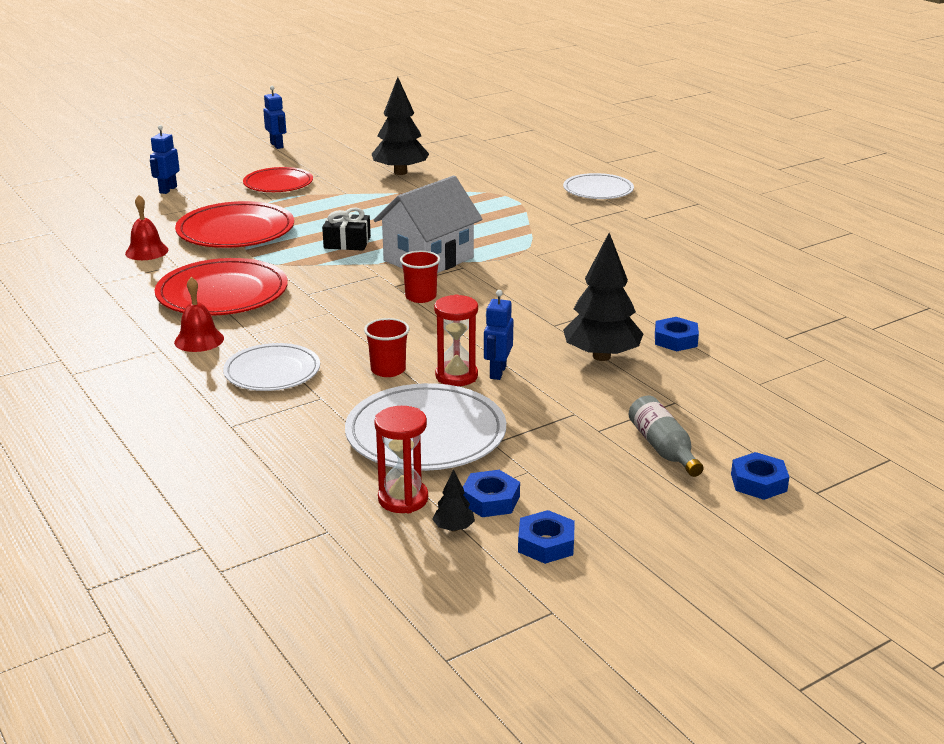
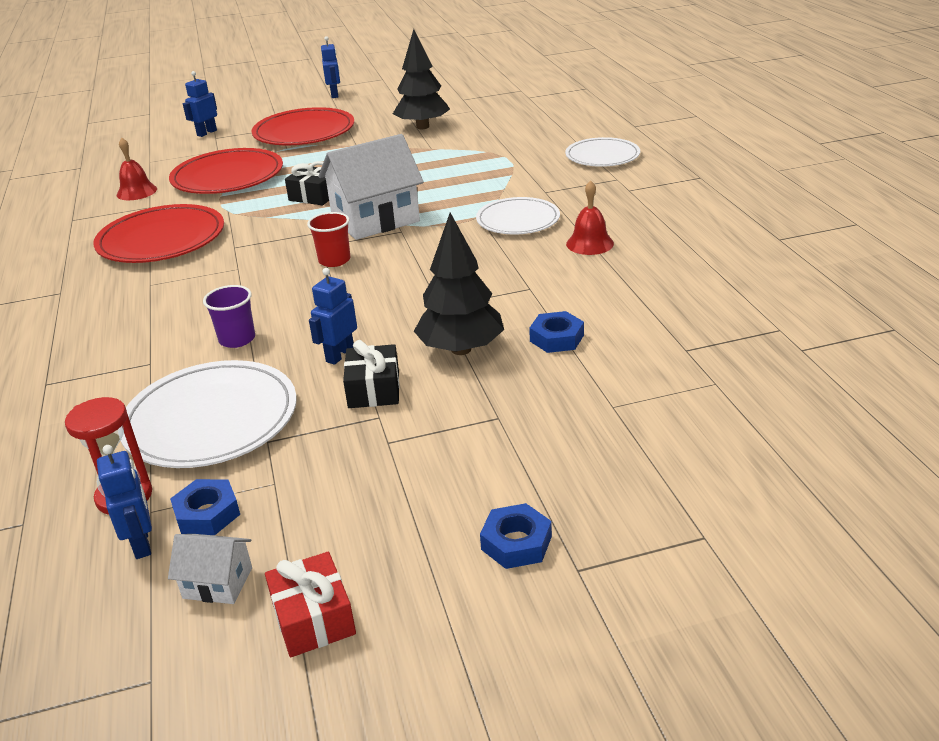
camera: 20 degrees right, 5 degrees up
red bell [174,277,224,352] -> red bell moved to [566,180,614,255]
white plate [223,343,320,391] -> white plate moved to [476,197,560,234]
red plate [243,167,313,192] -> red plate [251,107,354,145], size x1.54
red cup [364,318,409,377] -> purple cup [203,285,255,348]
black tree [432,469,475,531] -> blue robot [97,445,152,559]
red hourglass [434,294,478,386] -> none
blue nut [518,510,575,564] -> white house [168,534,252,604]
grey bottle [629,396,704,477] -> none
none -> red gift [265,552,356,657]
none -> black gift [343,340,400,408]

